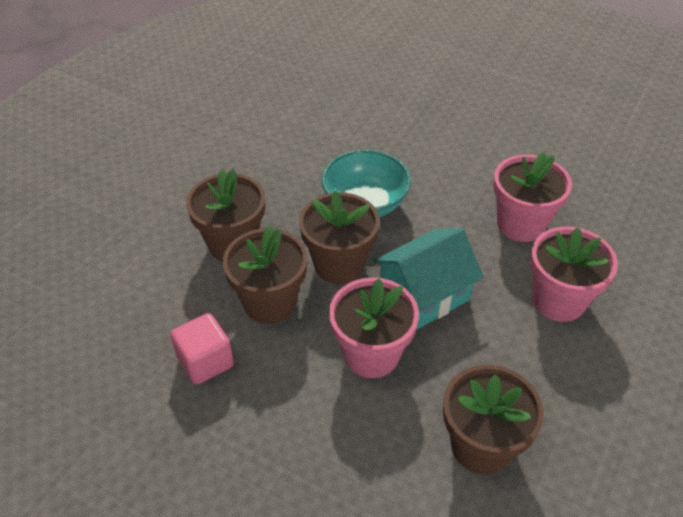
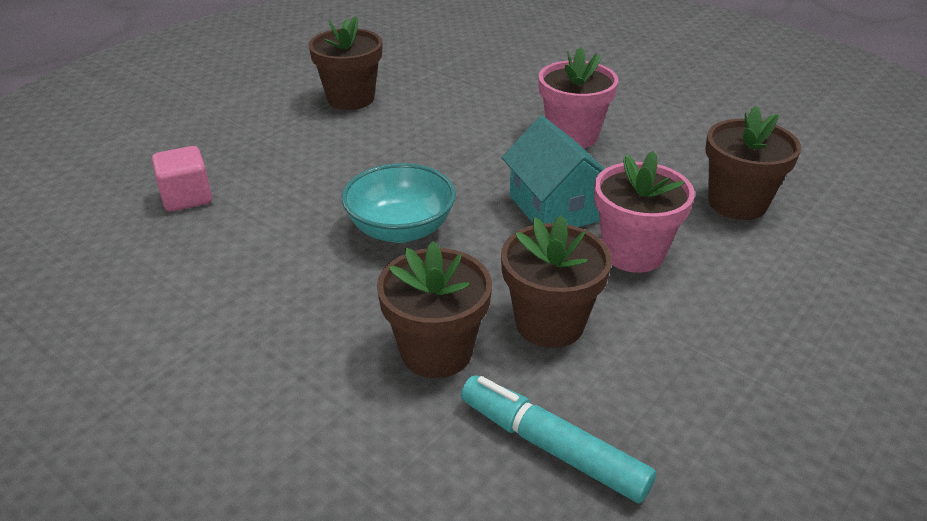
camera: 80 degrees left, 10 degrees down
pink cube [170,313,234,385] -> pink cube moved to [152,146,212,212]
brown flower pot [299,191,380,284] -> brown flower pot moved to [308,16,382,110]
pink flower pot [493,152,572,242] -> none
none -> turquoise marker [461,375,656,503]

